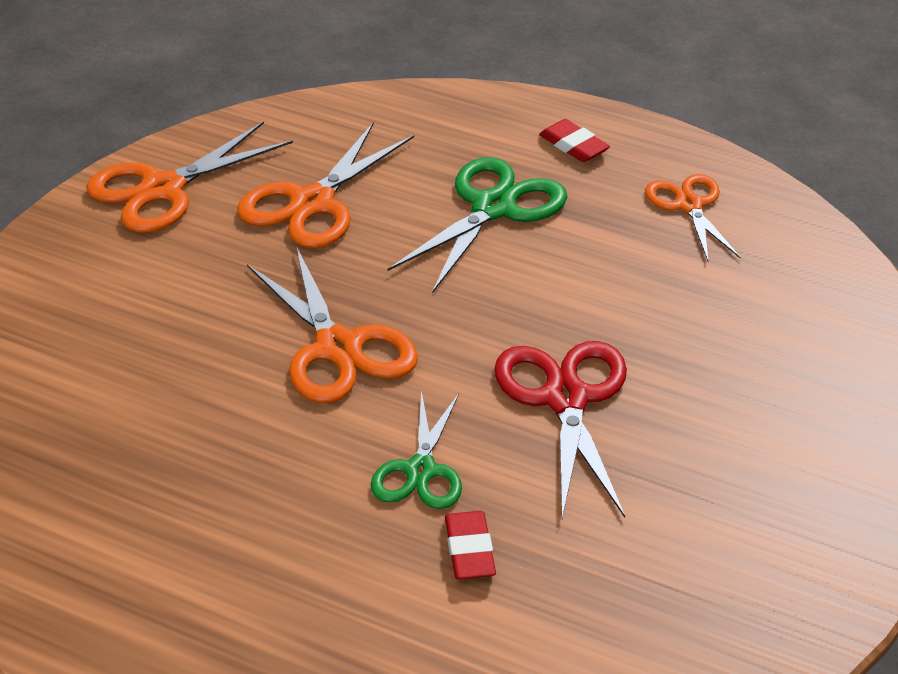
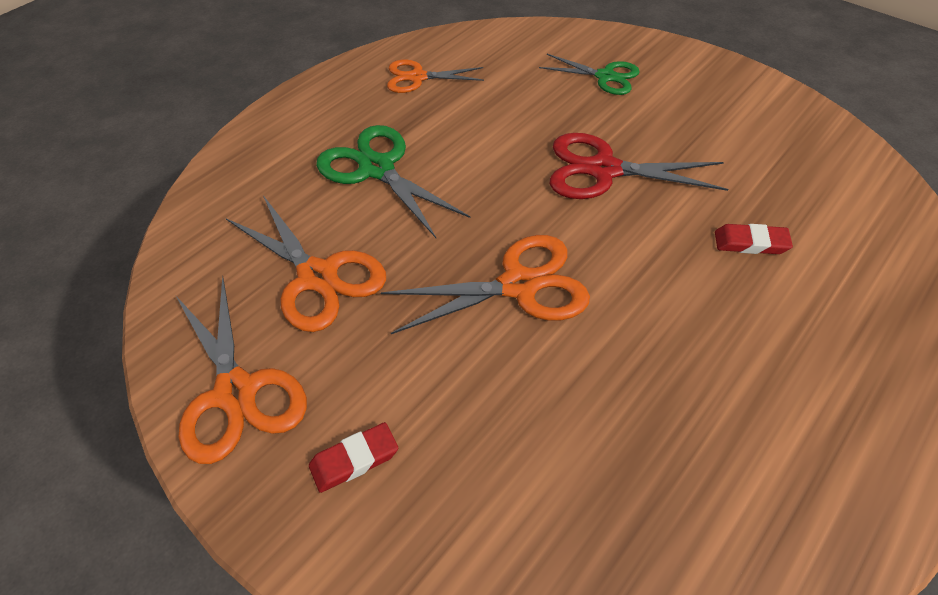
camera: 75 degrees left, 10 degrees up
green scissors [370,390,462,509] -> green scissors moved to [539,54,640,95]
red eraser [539,119,610,162] -> red eraser moved to [309,422,398,493]

